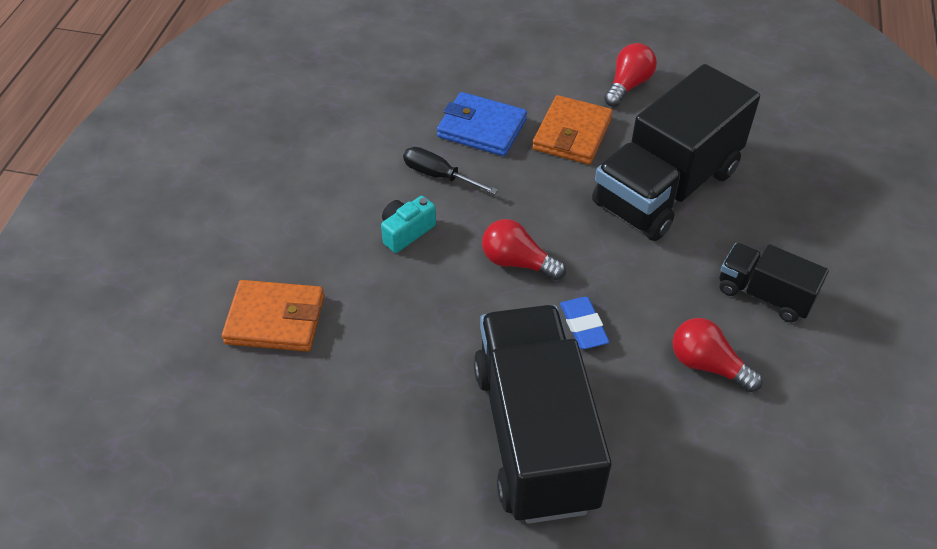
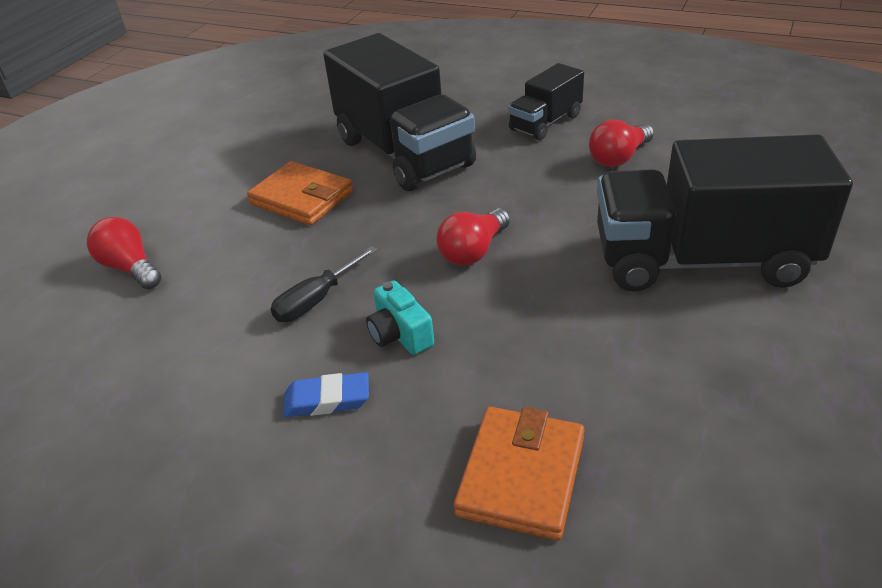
camera: 75 degrees left, 10 degrees down
blue wallet [437,92,527,156] -> none
blue eraser [560,297,610,349] -> blue eraser moved to [283,372,369,417]
red light bulb [604,43,657,107] -> red light bulb moved to [87,217,161,289]

